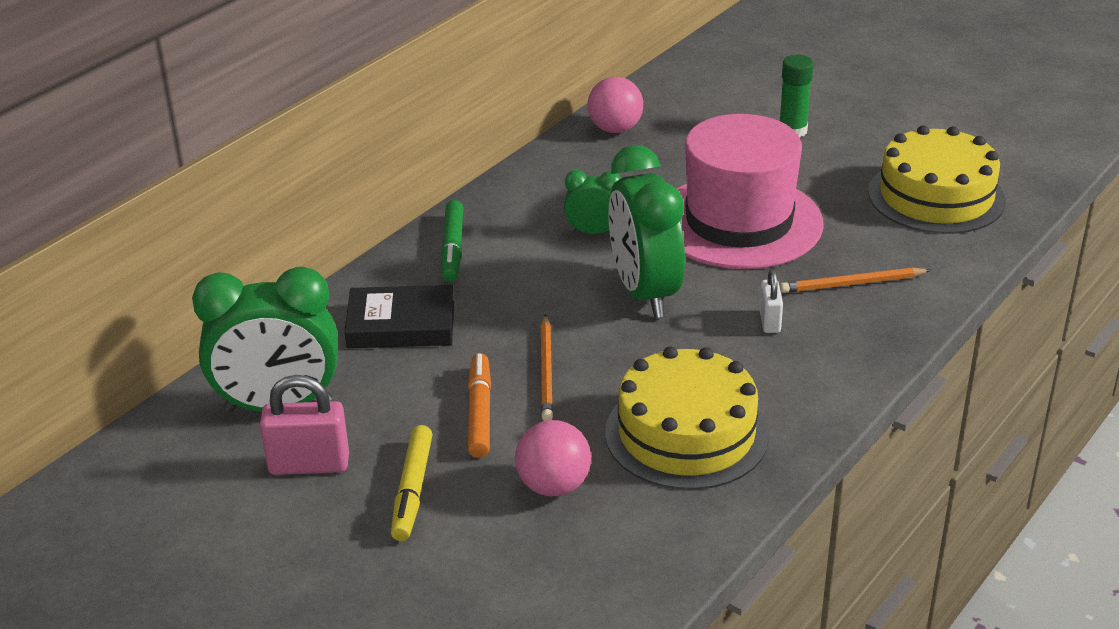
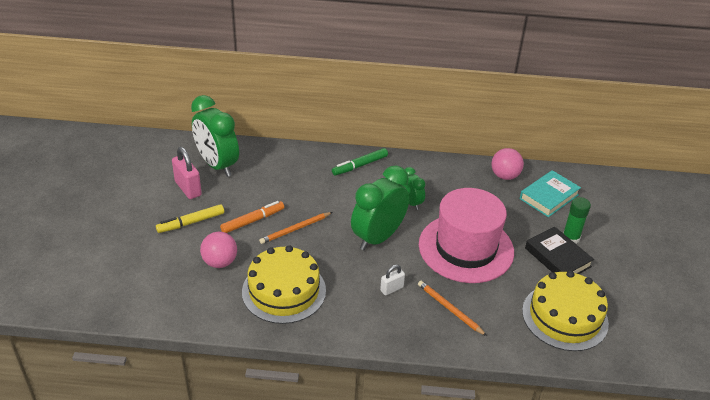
camera: 55 degrees right, 5 degrees up
black book [344,285,454,349] -> black book moved to [525,227,594,274]
none -> turquoise book [520,170,581,217]

